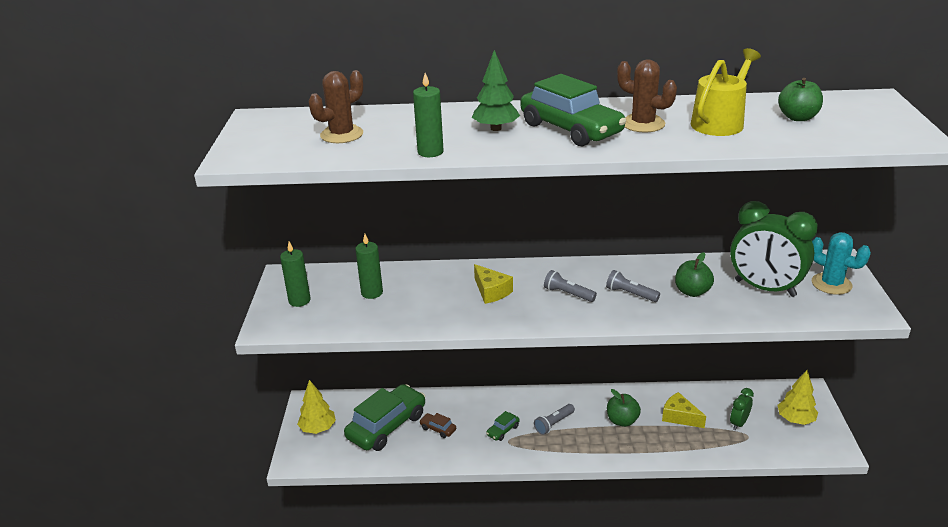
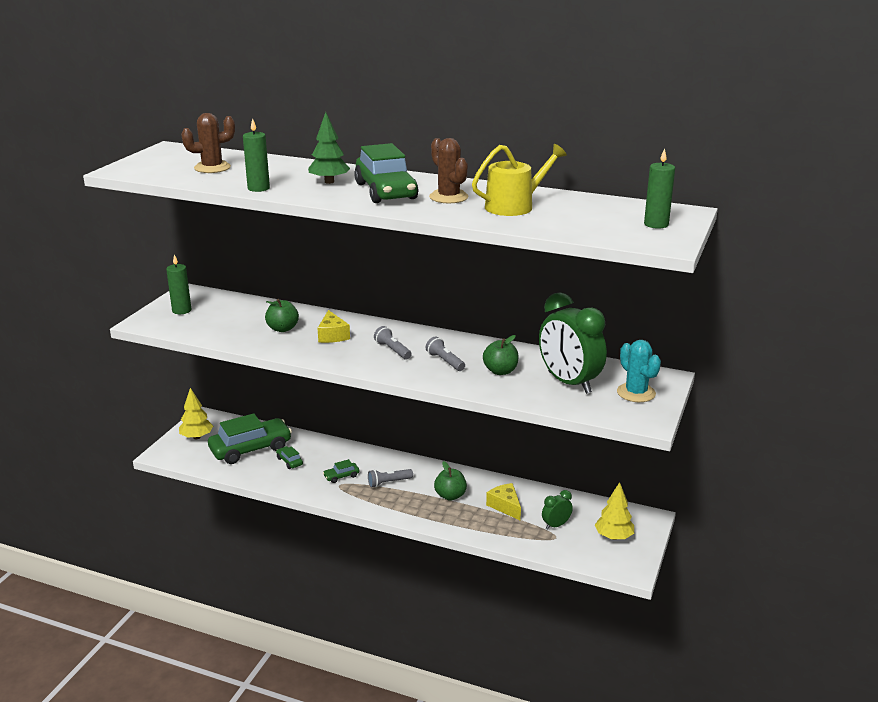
camera: 20 degrees right, 5 degrees down
green candle [355,234,383,299] -> green candle moved to [644,148,675,229]
brown car [419,413,456,438] -> green car [276,446,303,469]
green apple [778,78,823,121] -> green apple moved to [265,299,299,332]

